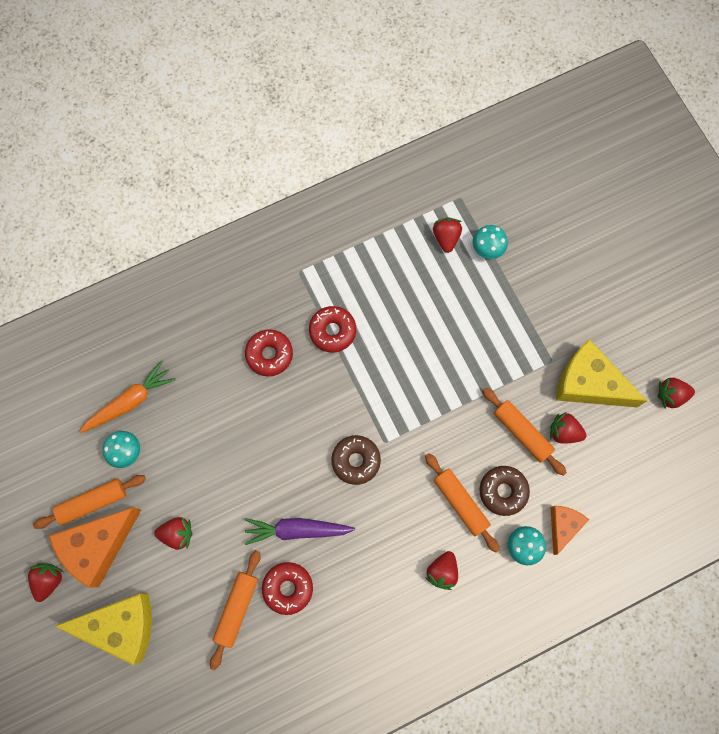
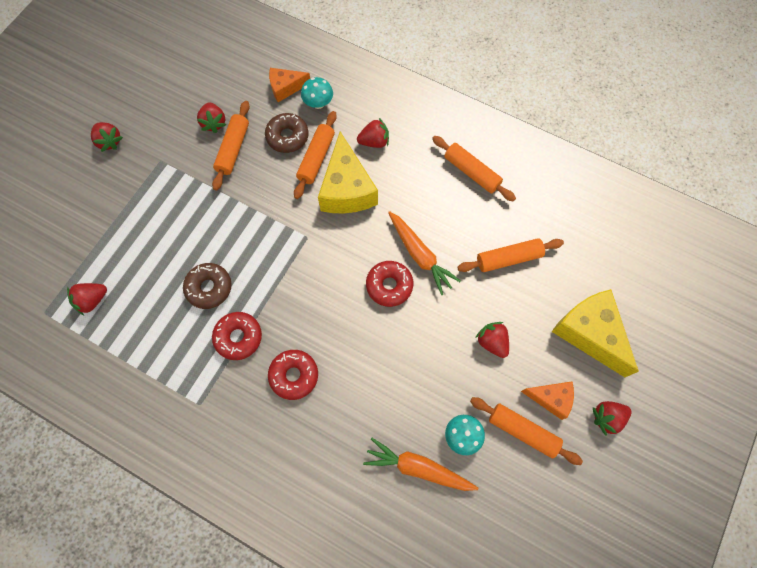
camera: 125 degrees left, 5 degrees down
orange cheese [49,507,141,588] -> orange cheese [521,381,574,420], size x0.56
purple carrot [245,518,355,545] -> orange carrot [388,211,461,295]
red donut [262,562,313,615] -> red donut moved to [366,261,413,307]
brown donut [331,435,381,485] -> brown donut moved to [183,263,232,309]
turquoise mushroom [473,225,508,259] -> none
yellow cheese [556,339,647,407] -> yellow cheese moved to [318,132,378,213]
red strawberry [657,378,695,408] -> red strawberry moved to [91,122,123,152]
none -> orange rolling pin [432,136,516,201]

